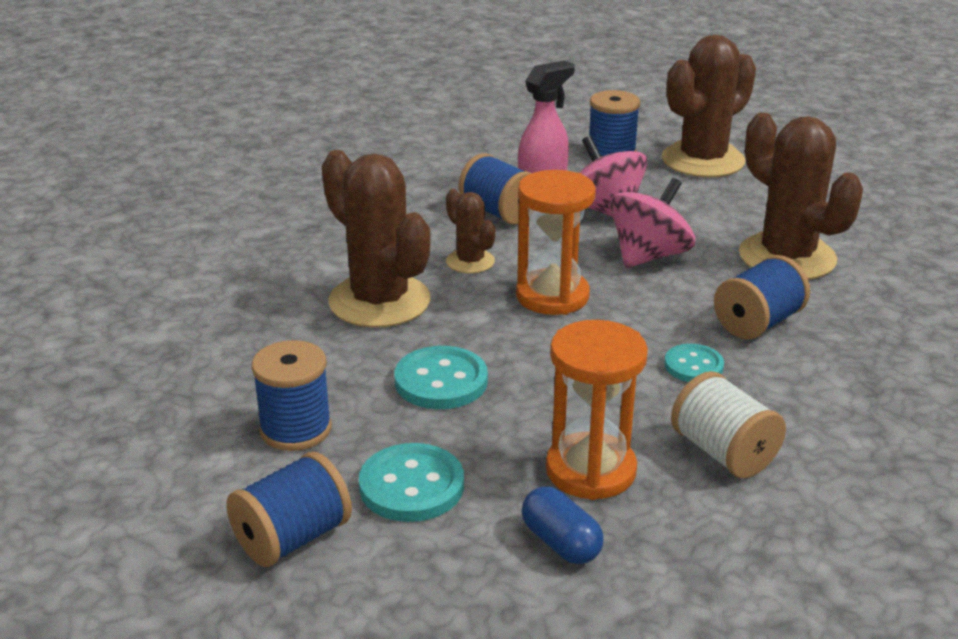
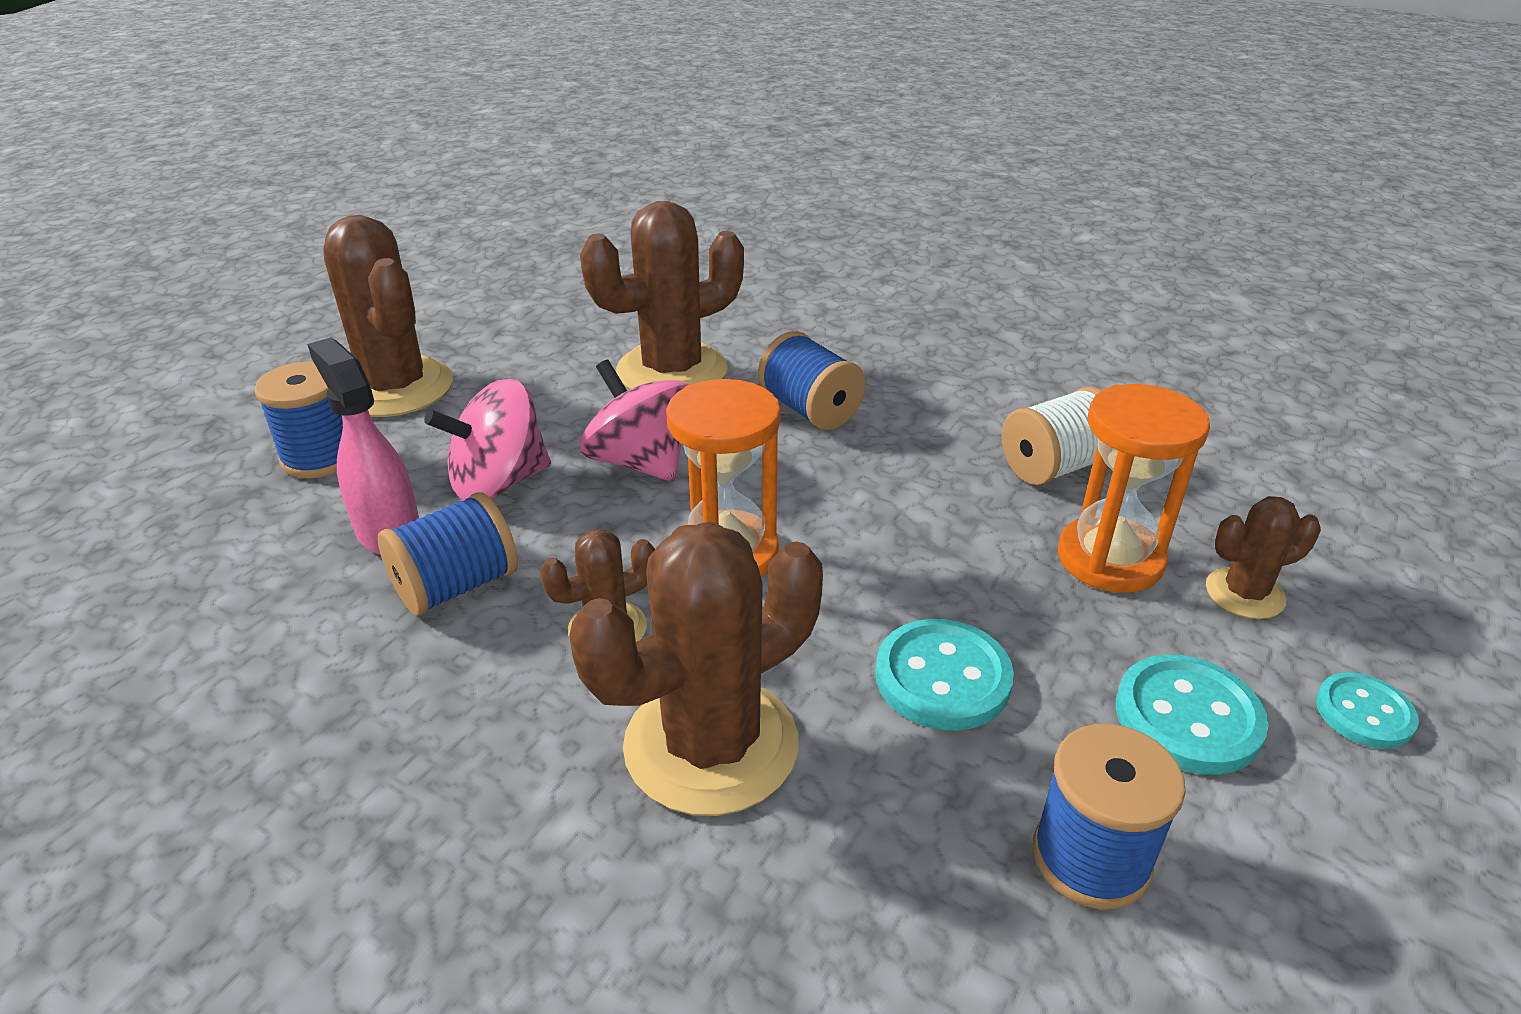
camera: 85 degrees left, 5 degrees up
blue spool [226,452,352,567] -> none
blue capsule [522,486,604,564] -> brown cactus [1206,496,1321,619]
turquoise button [664,344,724,382] -> turquoise button moved to [1316,672,1419,749]

